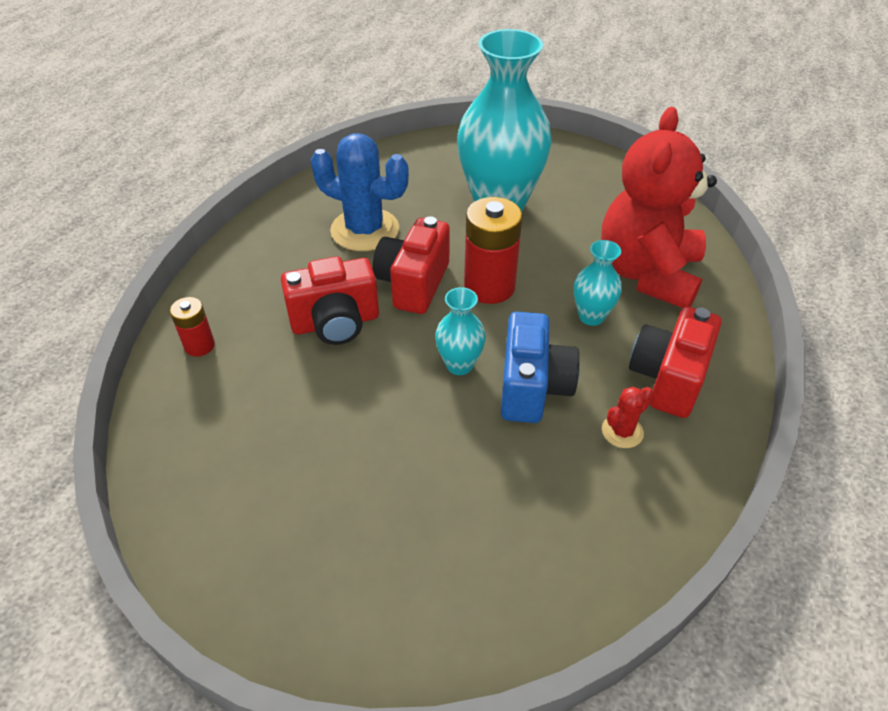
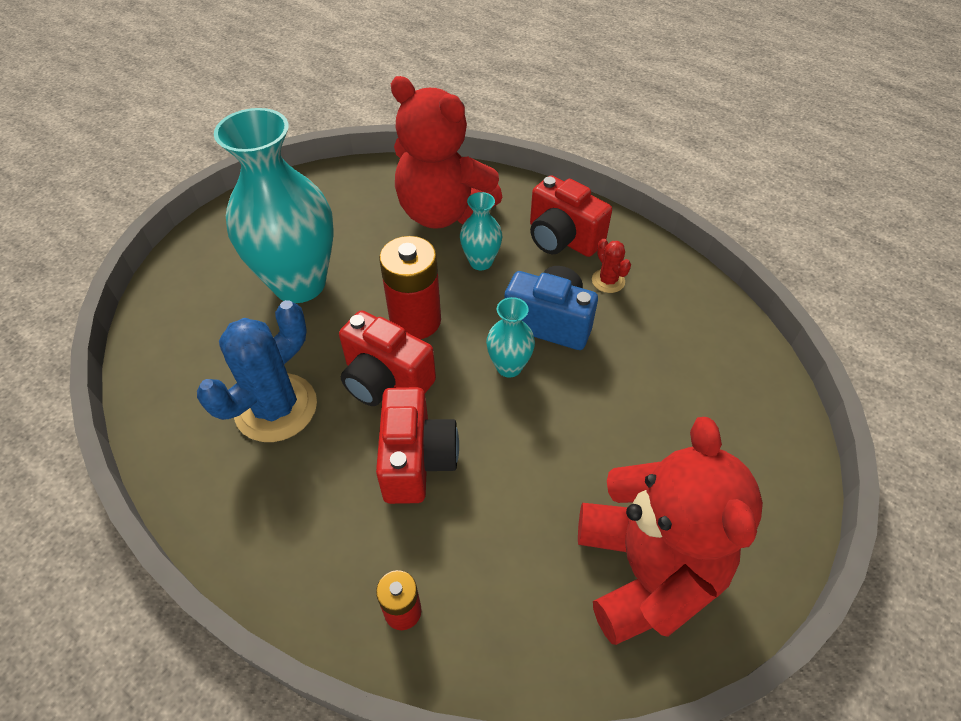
camera: 75 degrees left, 5 degrees up
none -> red teddy bear [578,417,763,645]

